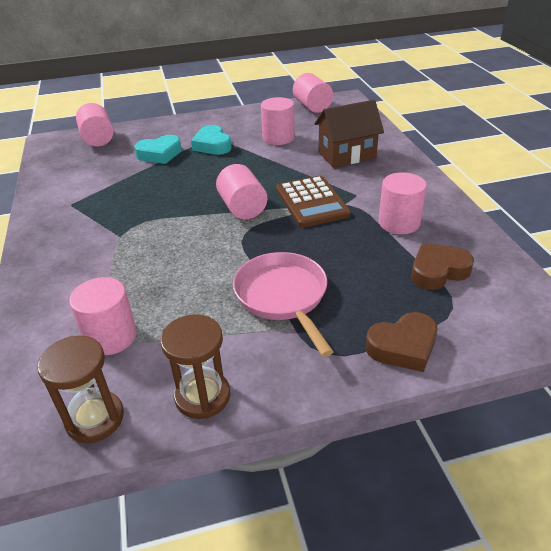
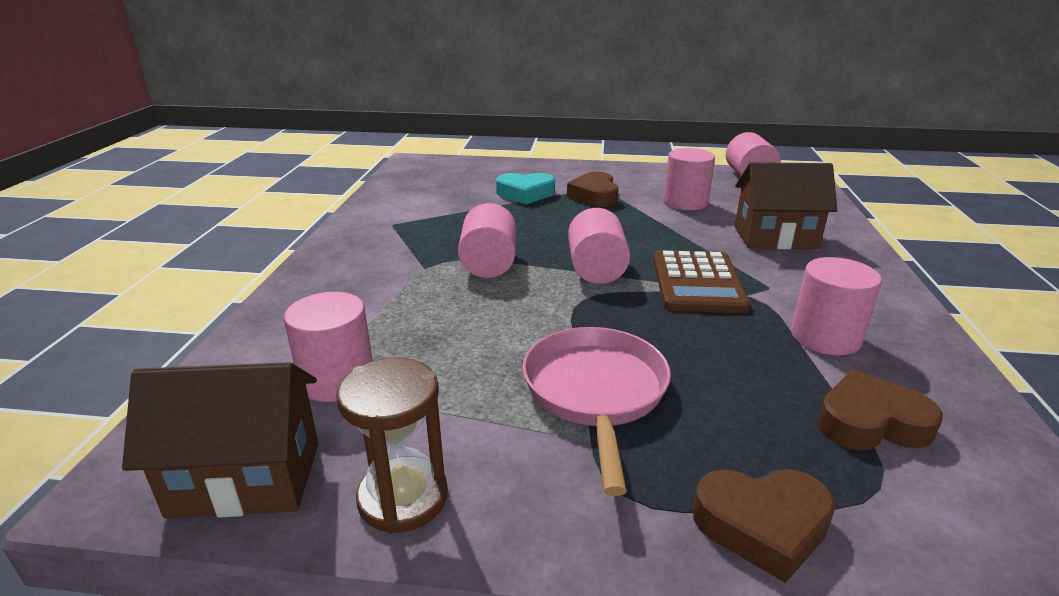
camera: 20 degrees right, 10 degrees down
brown hourglass [37,336,124,443] -> brown house [122,362,319,519]
pink cylinder [76,103,114,146] -> pink cylinder moved to [458,203,516,278]
turquoise heart [191,125,232,155] -> brown heart [567,172,619,207]

